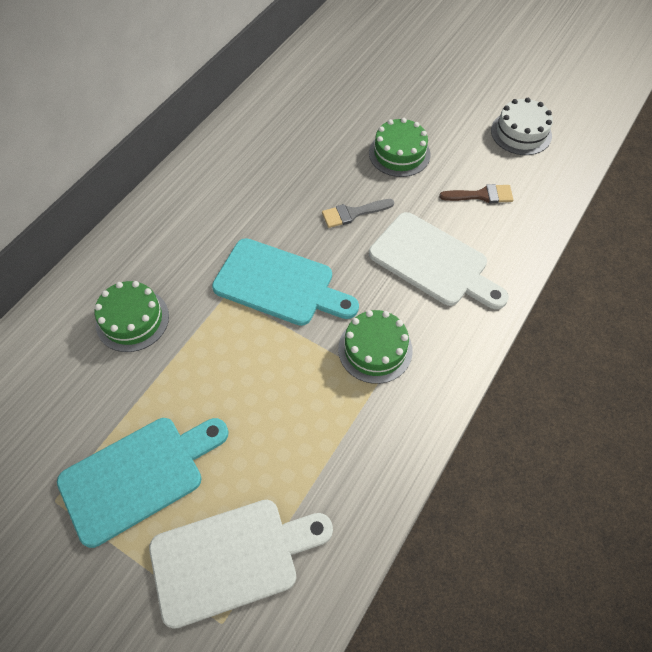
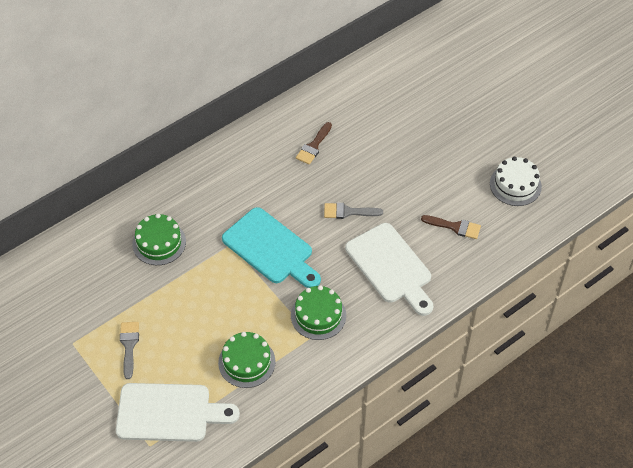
camera: 20 degrees right, 5 degrees down
turquoise cutting board [57,418,229,548] -> grey brush [120,322,139,379]
green cake [369,118,430,177] -> green cake moved to [218,332,276,388]
none -> brown brush [296,122,332,165]

